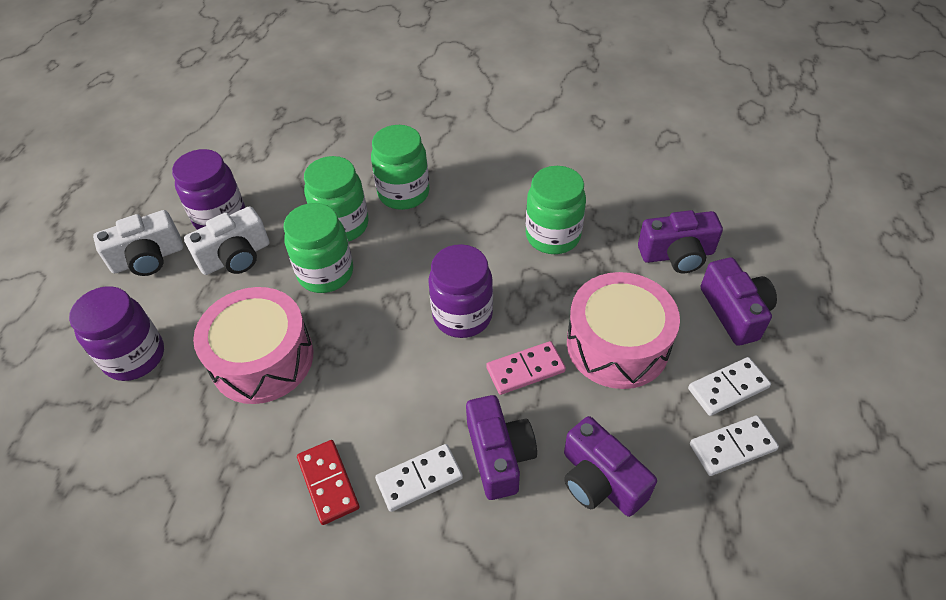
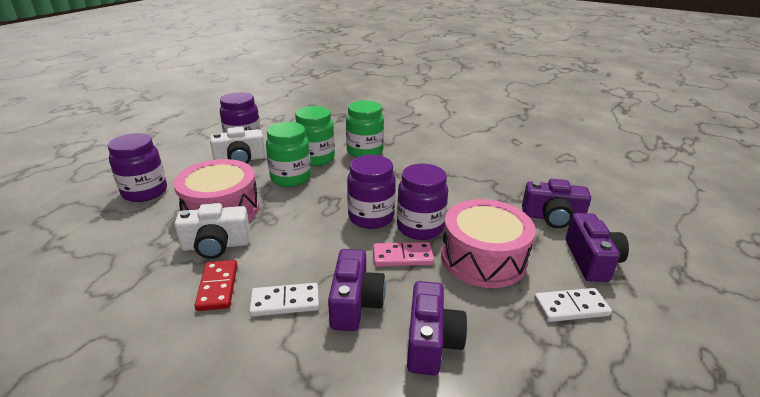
camera: 15 degrees right, 20 degrees down
white camera [93,210,183,276] -> white camera moved to [175,203,250,259]
green jar [526,166,586,254] -> none
purple camera [564,416,657,517] -> purple camera turned 150 degrees counterclockwise [407,281,467,375]
white domino [690,415,779,476] -> none
none -> purple jar [397,164,448,240]

